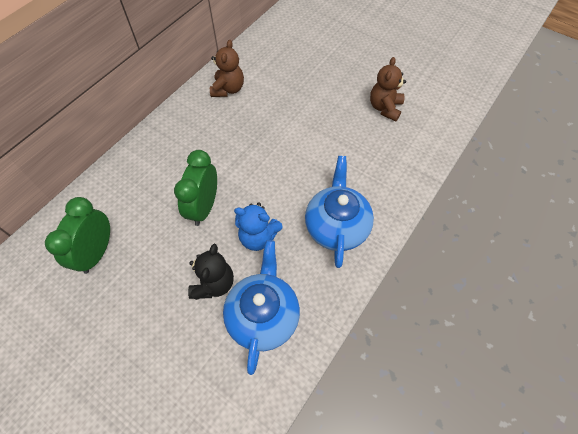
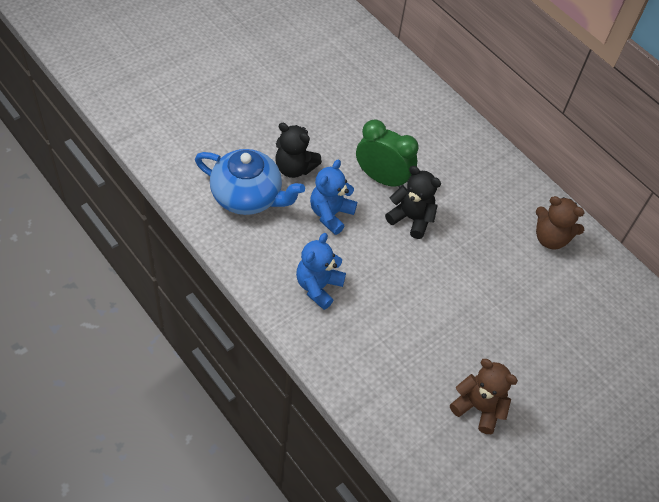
camera: 100 degrees right, 5 degrees down
green clock [45,197,110,274] -> none
blue teapot [305,156,374,268] -> blue teddy bear [296,233,346,310]
none -> black teddy bear [385,166,441,239]

